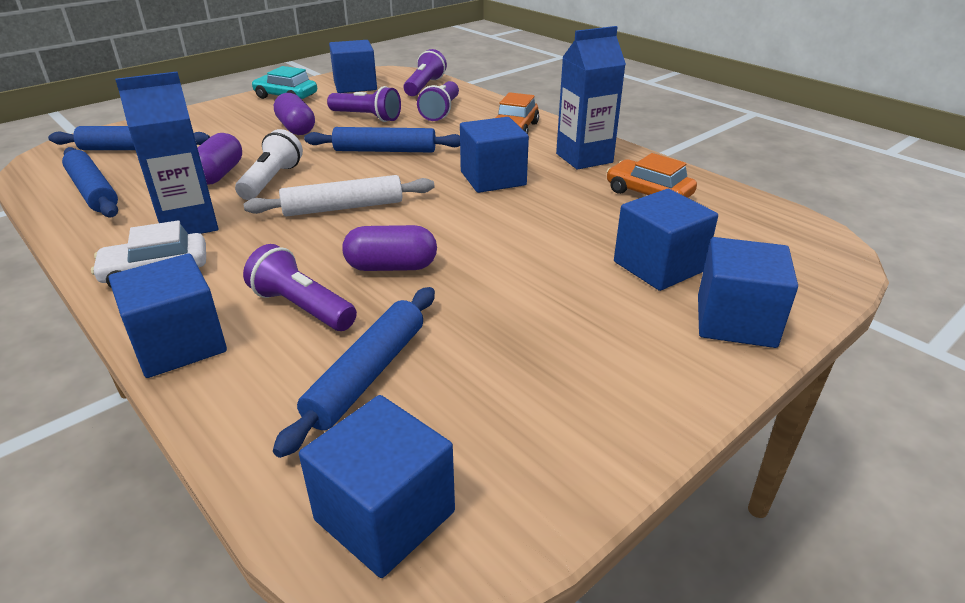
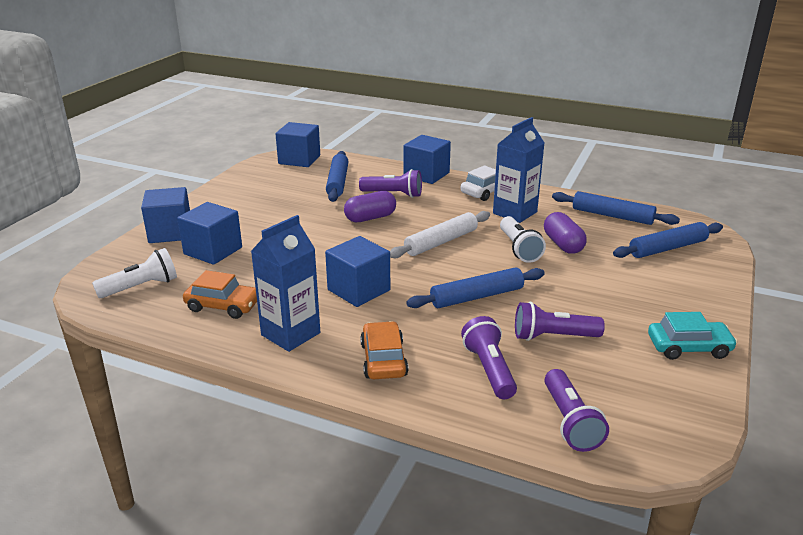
camera: 155 degrees right, 5 degrees down
purple capsule [274,93,315,135] -> none
blue cube [329,40,377,93] -> none
none -> white flashlight [92,248,177,298]

